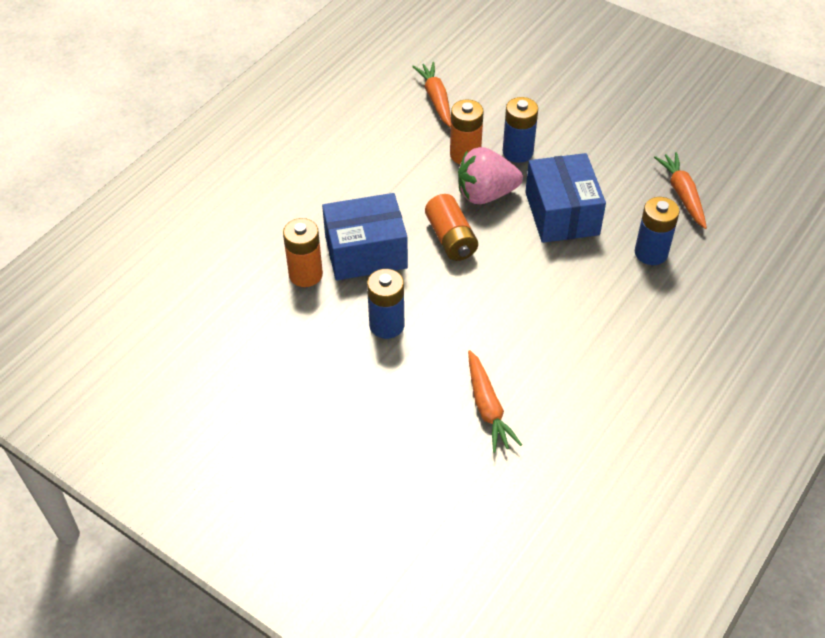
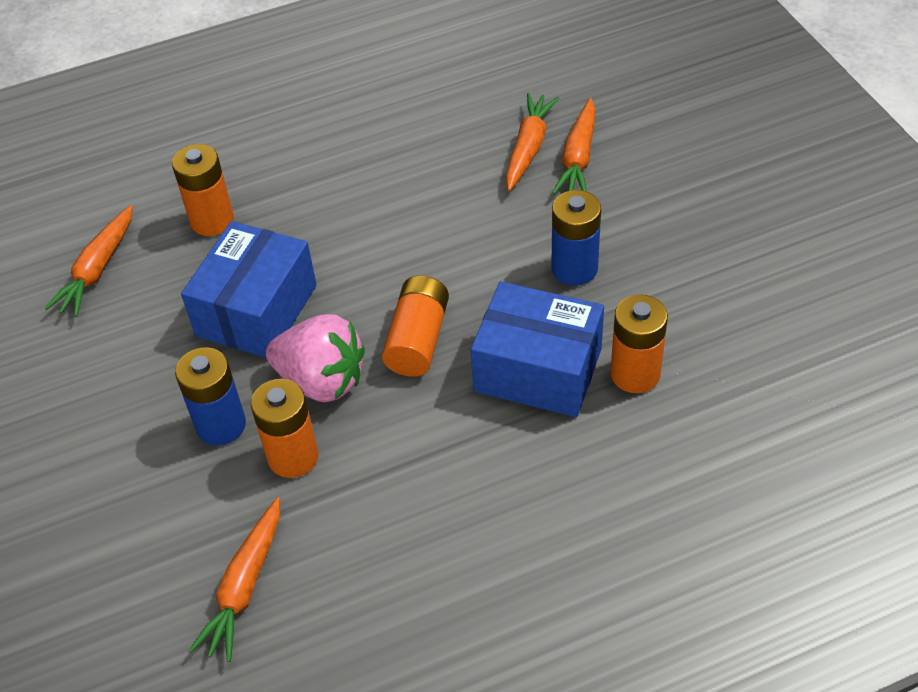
camera: 145 degrees left, 0 degrees up
blue battery [635,197,679,265] -> orange battery [172,144,234,236]
none -> orange carrot [552,98,596,194]

